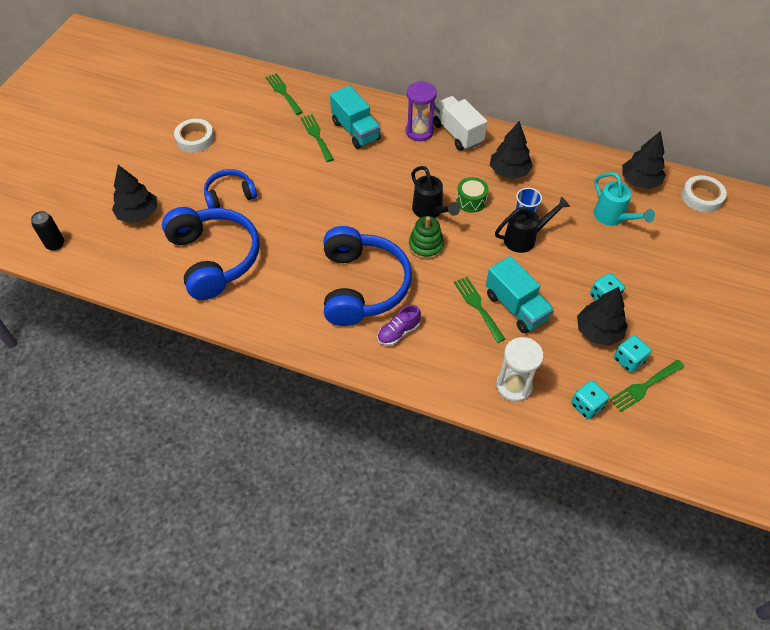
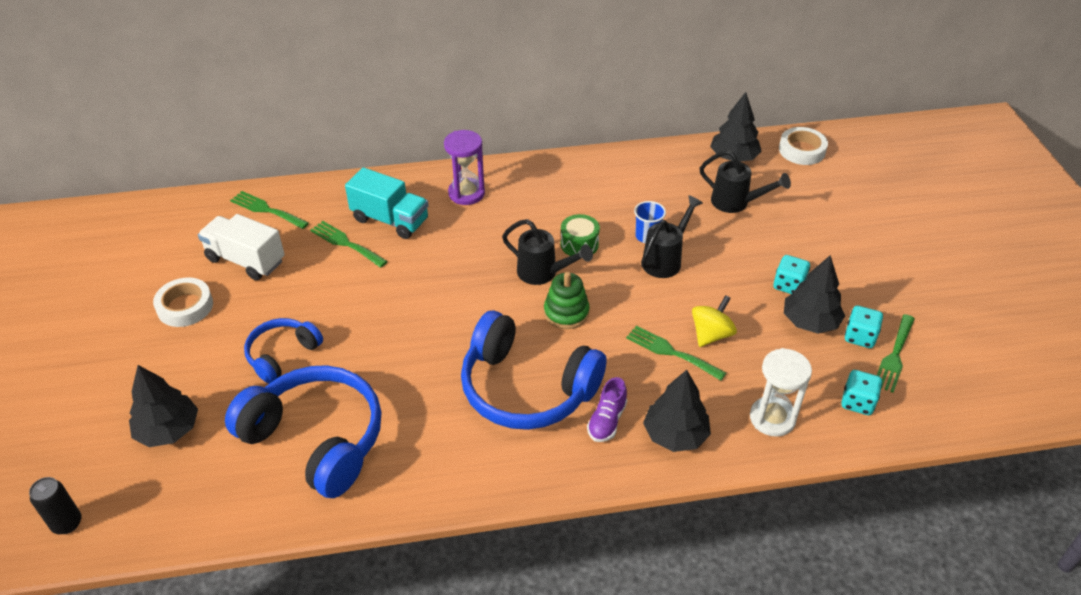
camera: 30 degrees left, 10 degrees down
blue headphones [324,226,412,326] -> blue headphones turned 150 degrees clockwise [461,311,606,430]
white truck [433,96,488,151] -> white truck moved to [198,214,285,280]
turquoise truck [486,256,554,333] -> yellow spinning top [692,295,737,347]
black tree [490,121,533,179] -> black tree moved to [643,370,711,452]
turquoise watering can [594,172,655,226] -> black watering can [700,150,791,213]

